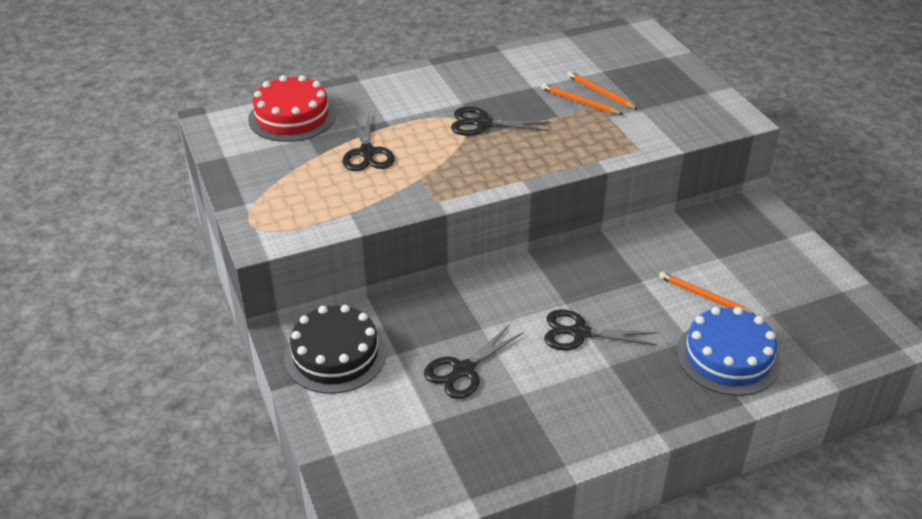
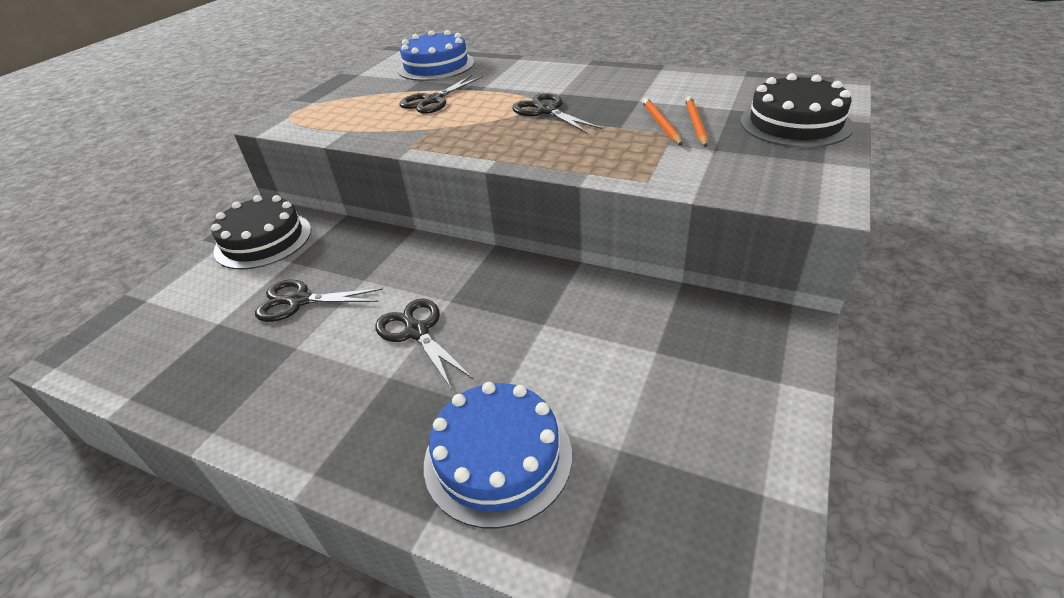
camera: 50 degrees right, 0 degrees up
red cake [248,75,336,142] -> blue cake [398,30,474,81]
orange pencil [659,272,755,315] -> none
none -> black cake [740,73,854,148]

